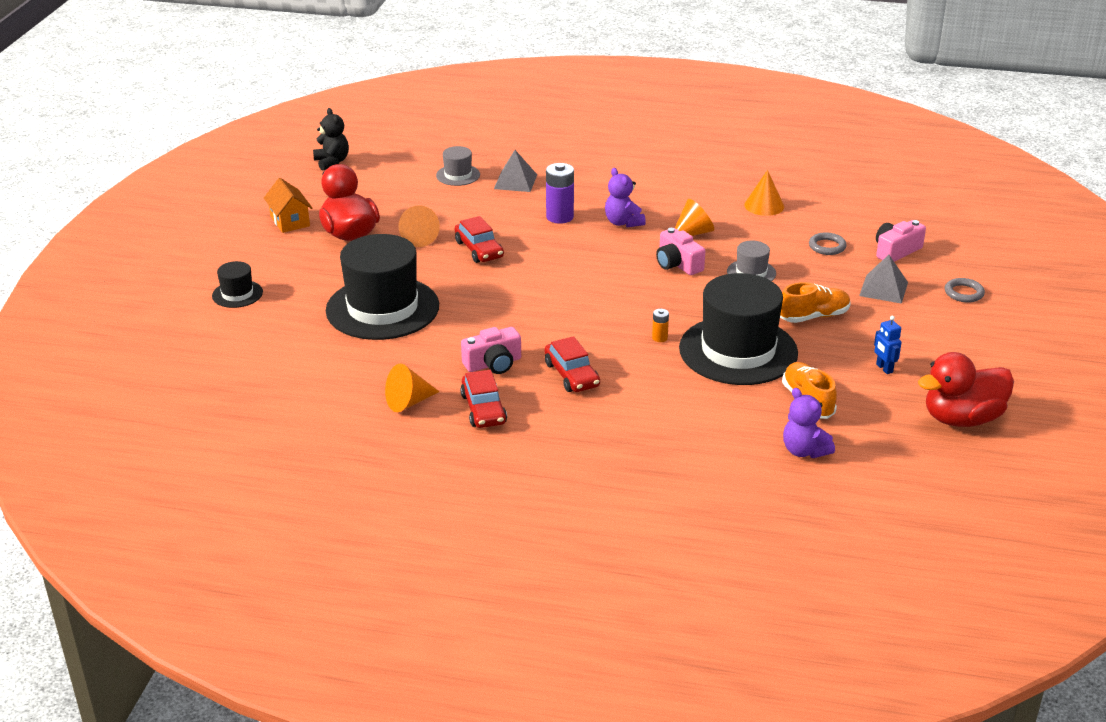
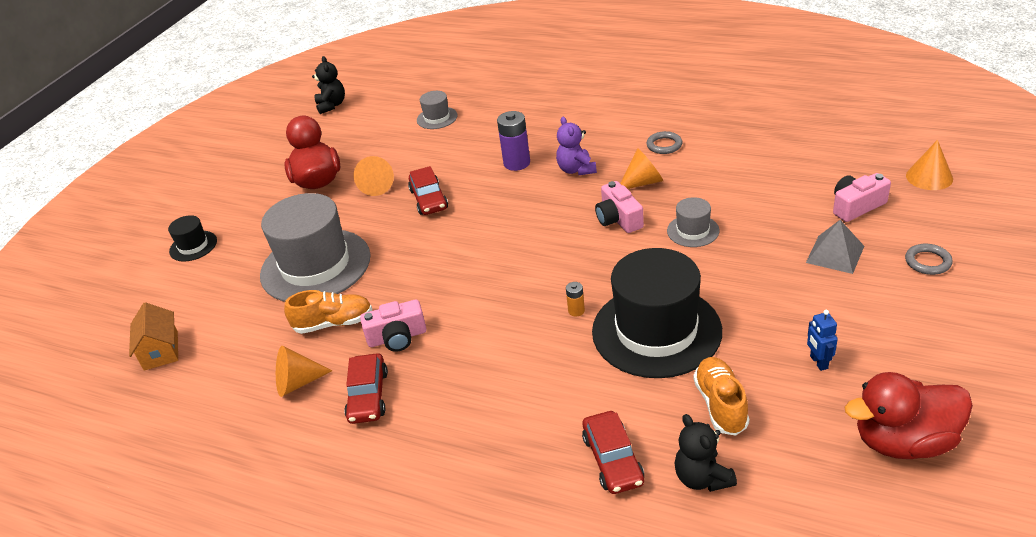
camera: 15 degrees right, 5 degrees up
orange house [264,178,312,233] -> orange house moved to [129,302,178,371]
black hat [326,234,439,340] -> grey hat [260,193,371,302]
grey pyramid [494,150,537,192] -> none
red car [545,336,600,392] -> red car moved to [582,411,644,494]
orange cone [744,170,784,216] -> orange cone moved to [906,140,953,190]
orange shoe [780,282,851,323] -> orange shoe moved to [284,290,372,334]
purple teddy bear [783,388,835,458] -> black teddy bear [674,414,737,492]
grey ring [809,232,847,255] -> grey ring moved to [647,131,682,154]

